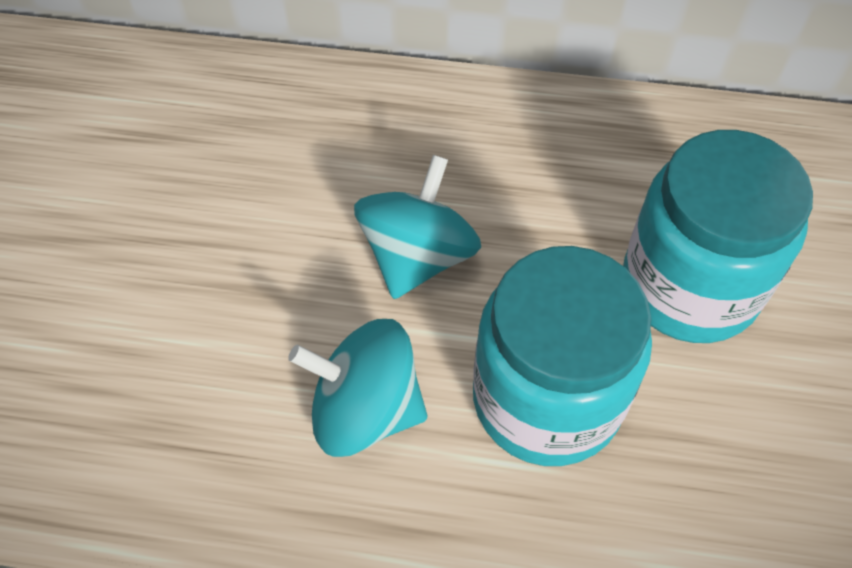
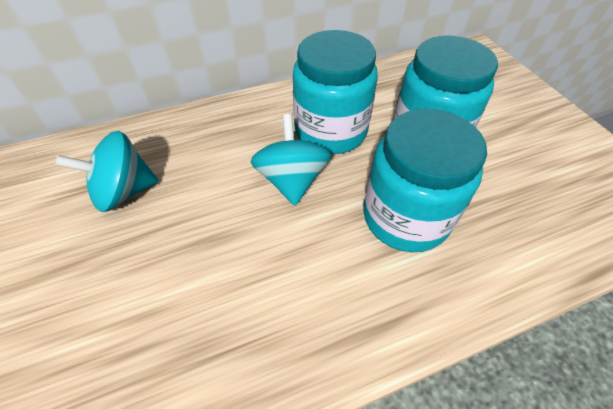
camera: 30 degrees left, 5 degrees down
turquoise spinning top [288,319,427,457] -> turquoise spinning top moved to [55,131,159,212]
none -> turquoise jar [293,30,378,154]

